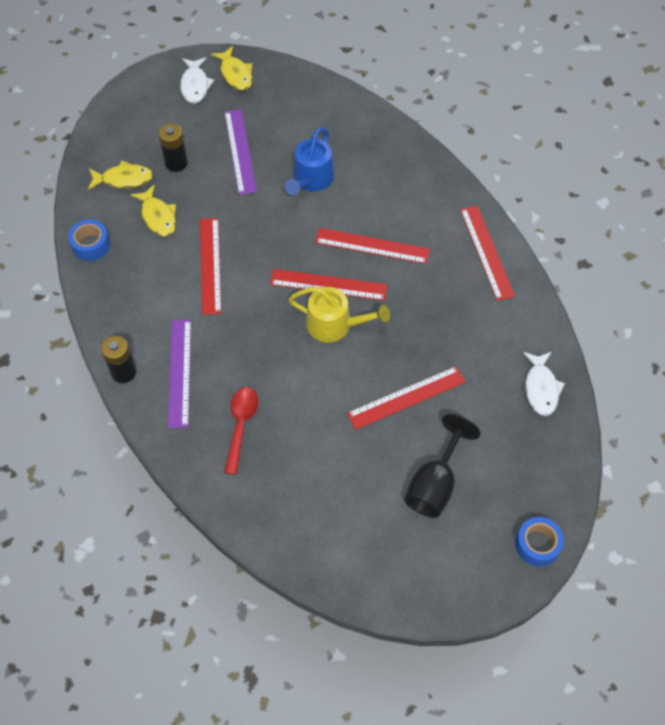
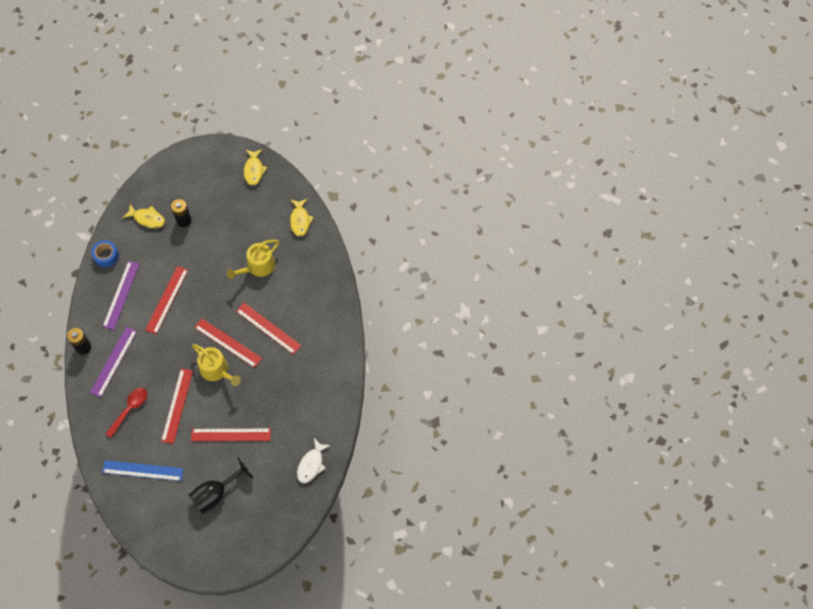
camera: 25 degrees right, 5 degrees up
yellow fish [130,185,176,237] -> yellow fish moved to [290,198,314,237]
white fish [180,57,214,104] -> none
purple ruler [224,109,257,195] -> purple ruler moved to [102,261,140,330]
blue watering can [285,127,334,195] -> yellow watering can [227,240,279,279]
red ruler [460,206,515,301] -> red ruler moved to [161,368,193,444]
blue tape [515,517,564,567] -> none
none -> blue ruler [102,460,184,481]

